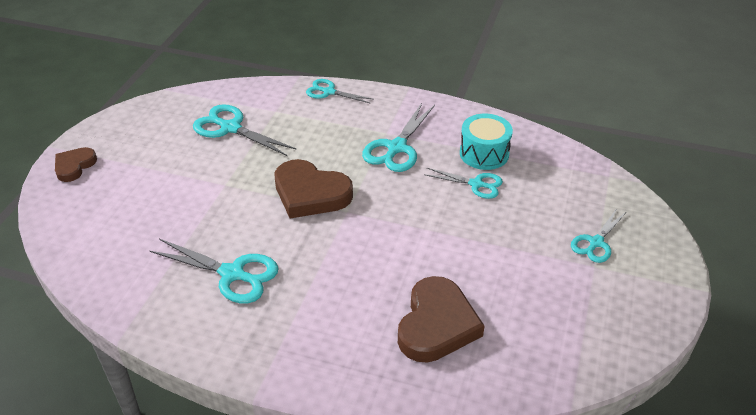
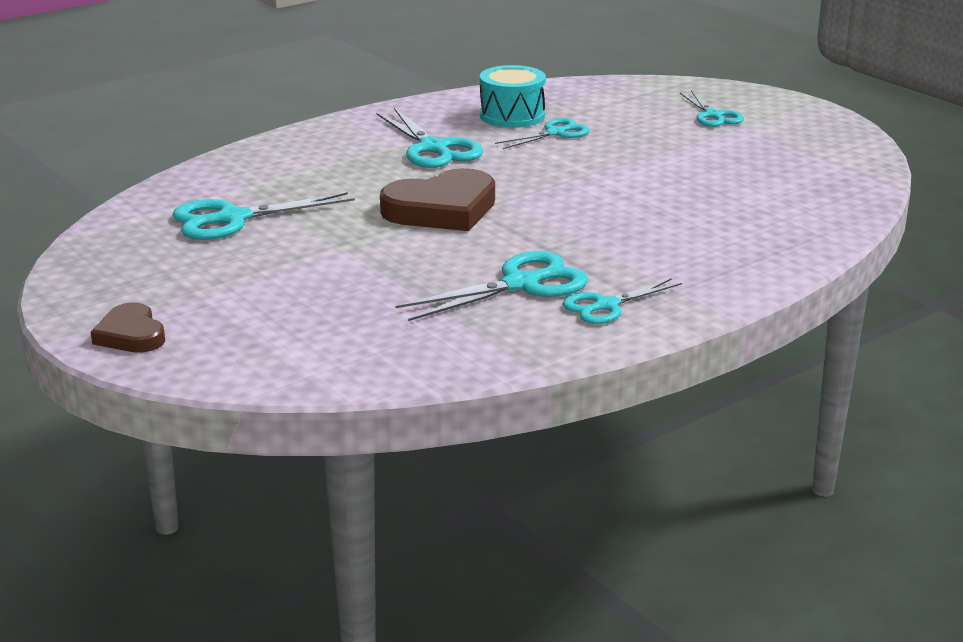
camera: 55 degrees left, 15 degrees down
turquoise scissors [306,79,374,104] -> turquoise scissors moved to [563,278,682,324]
brown heart [398,276,485,363] -> none

